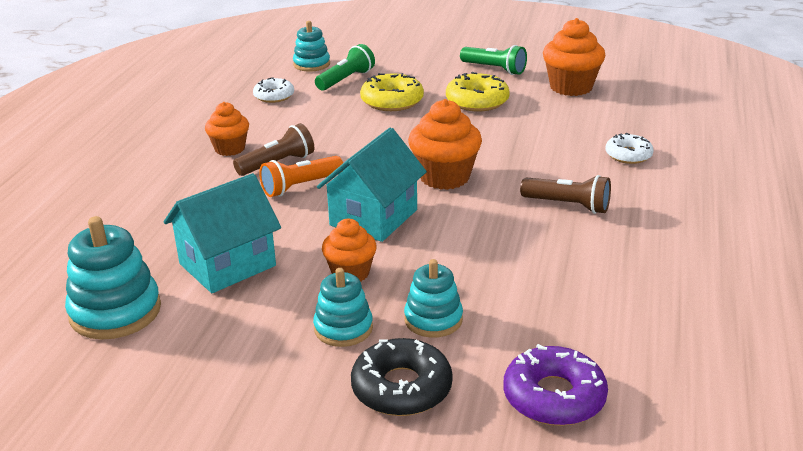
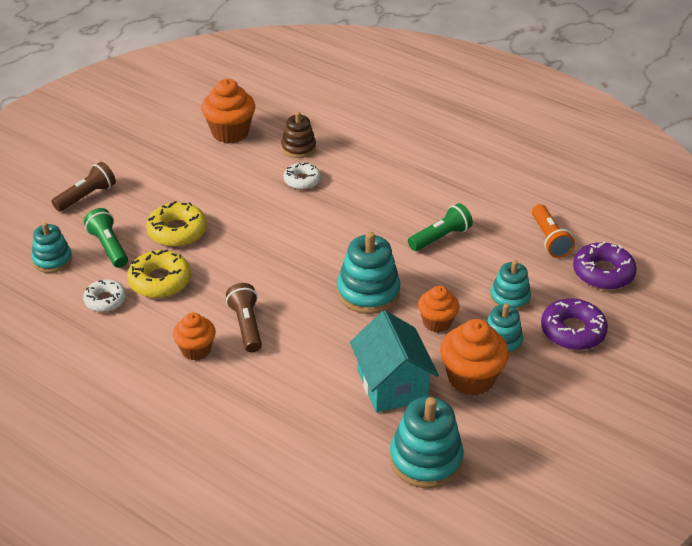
camera: 70 degrees left, 10 degrees up
orange flashlight [259,156,343,197] -> orange flashlight moved to [532,204,575,258]
turquoise house [317,128,427,242] -> turquoise stacking toy [337,232,400,314]
black donut [351,338,453,416] -> purple donut [541,298,608,350]
orange cupcake [408,99,482,190] -> orange cupcake moved to [440,319,509,396]
yellow donut [446,72,510,111] -> yellow donut moved to [127,249,191,298]
green flashlight [460,45,527,75] -> green flashlight moved to [408,203,473,251]
brown flashlight [520,175,611,214] -> brown flashlight moved to [52,162,116,212]
white donut [605,133,654,164] -> white donut moved to [284,163,321,190]
none -> brown stacking toy [281,112,316,158]

